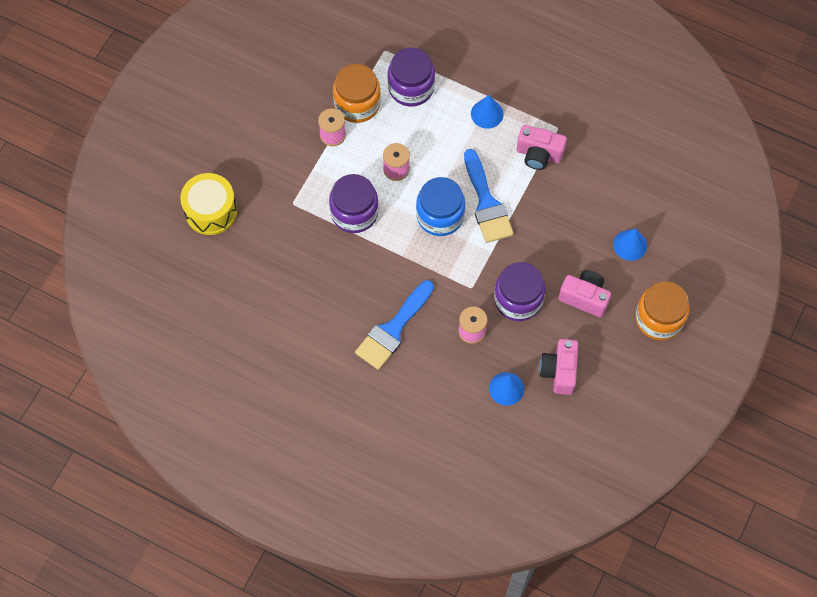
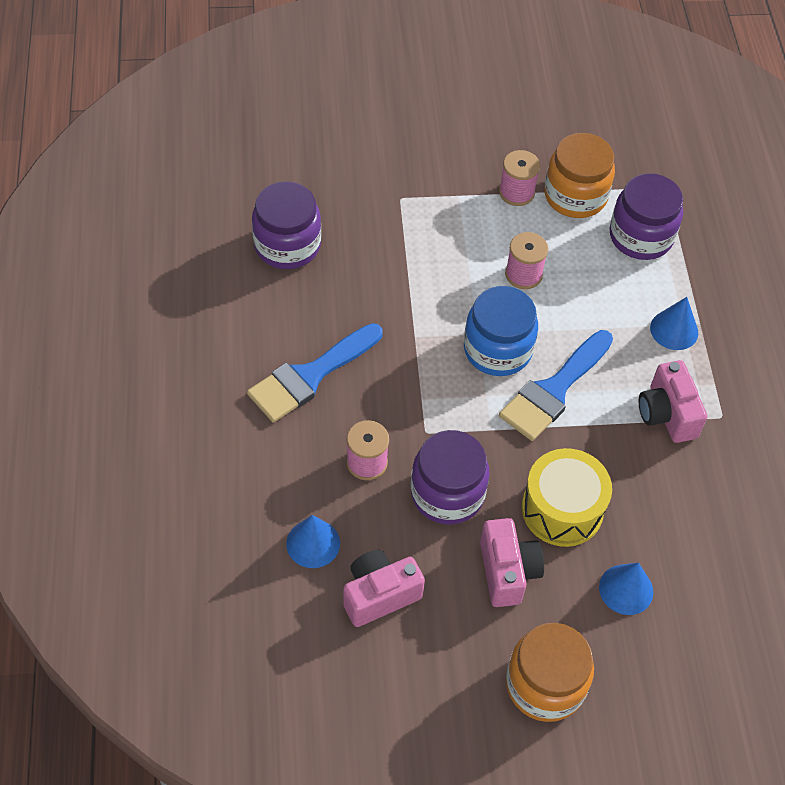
camera: 55 degrees right, 10 degrees down
yellow drum [180,173,237,235] -> yellow drum moved to [522,448,612,547]
purple jar [329,174,379,233] -> purple jar moved to [252,181,321,269]
blue brush [355,280,434,370] -> blue brush turned 45 degrees counterclockwise [247,323,383,422]

